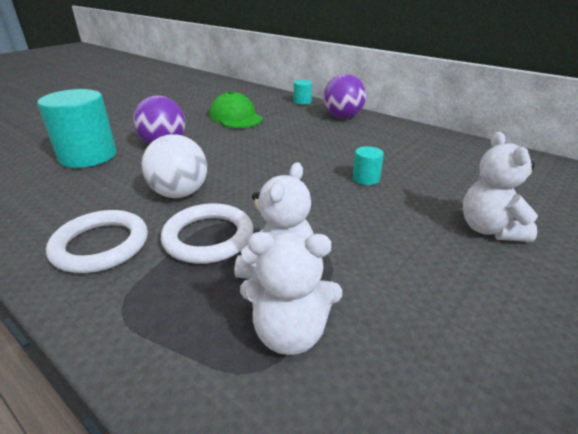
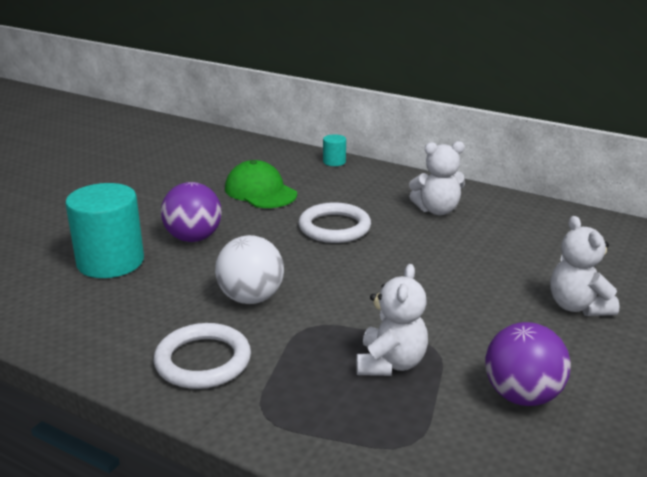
camera: 10 degrees left, 5 degrees down
white ring [160,203,253,264] -> white ring moved to [298,202,371,243]
white teddy bear [240,232,342,355] -> white teddy bear moved to [409,141,465,215]
purple ball [324,74,366,118] -> purple ball moved to [485,322,571,406]
turquoise cylinder [353,146,384,185] -> none

